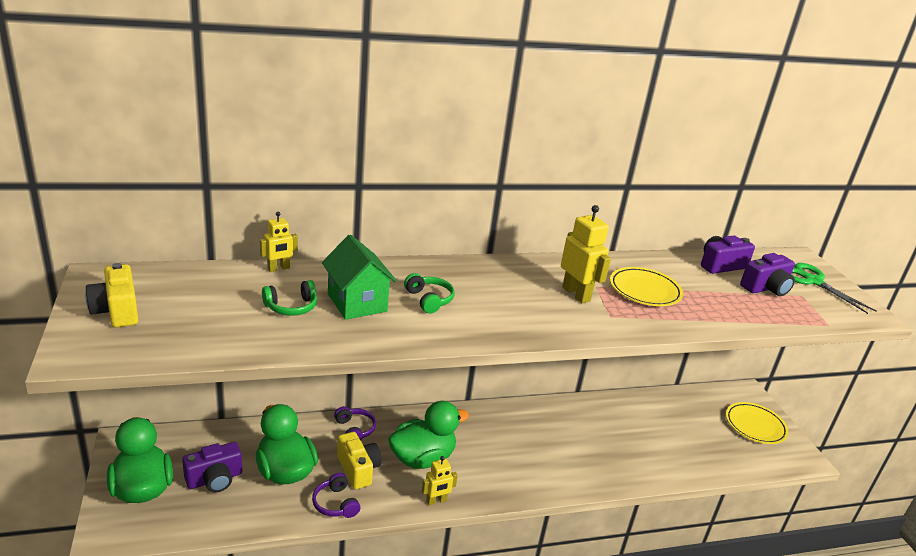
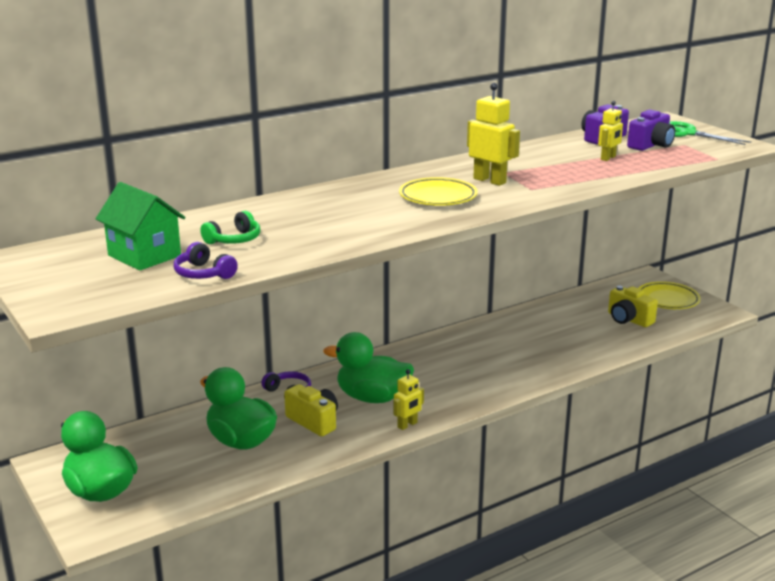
camera: 15 degrees left, 5 degrees down
yellow camera [85,263,138,327] -> yellow camera moved to [608,286,658,327]
purple camera [182,442,242,492] -> none
yellow robot [260,212,298,272] -> yellow robot moved to [598,101,623,161]
purple headphones [312,473,360,518] -> purple headphones moved to [174,242,238,279]
green house [322,234,397,320] -> green house moved to [96,182,185,271]
green duck [388,401,469,469] -> green duck turned 120 degrees counterclockwise [323,332,414,403]
green headphones [404,273,455,314] -> none
yellow plate [610,267,683,306] -> yellow plate moved to [399,177,478,206]

